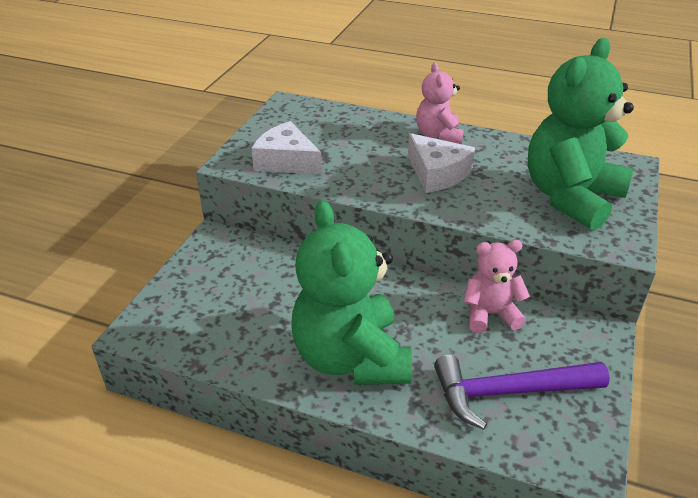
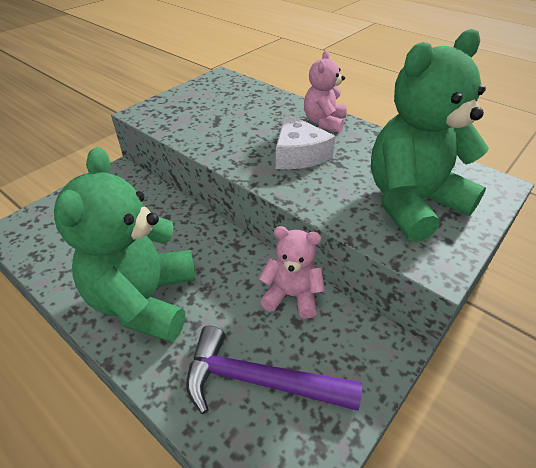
camera: 20 degrees right, 5 degrees up
white cheese [251,121,322,174] -> none

